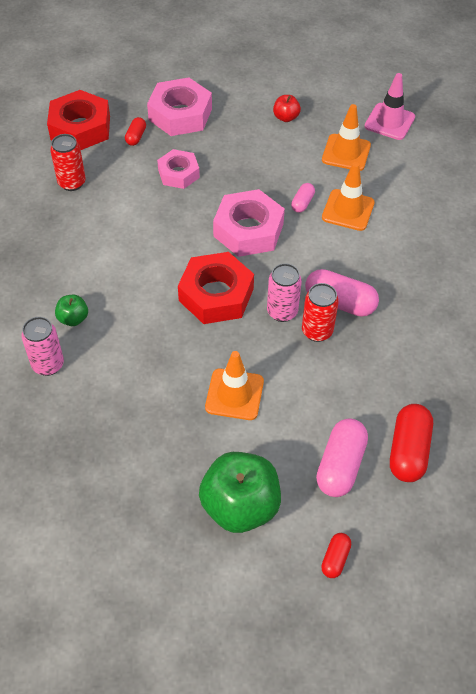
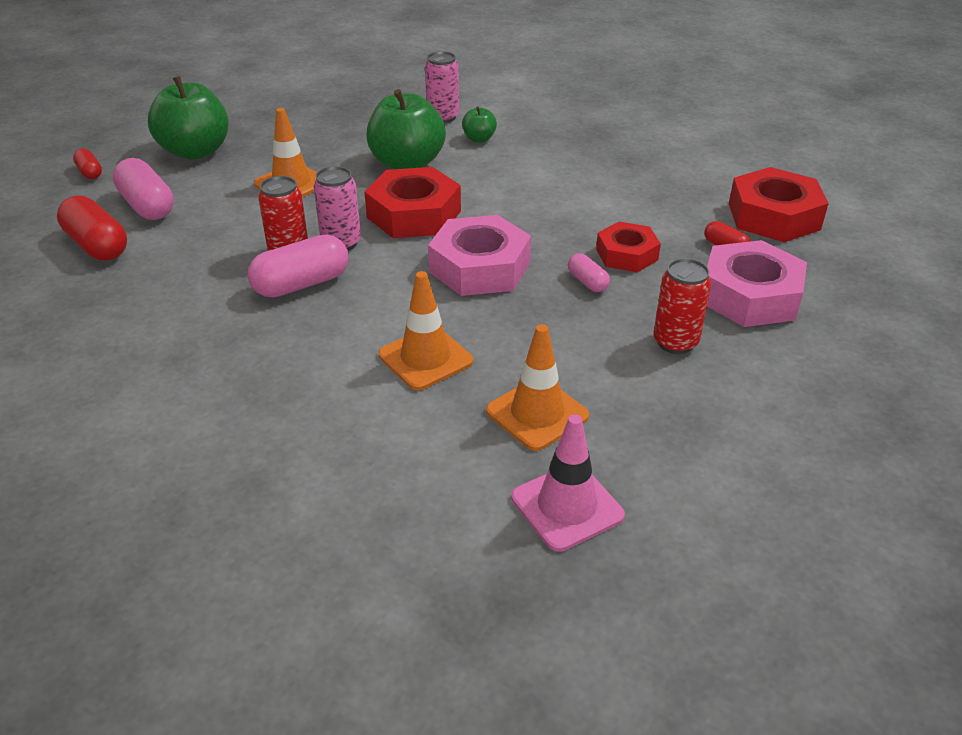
camera: 125 degrees right, 15 degrees down
red can [50,134,86,191] -> red can moved to [653,258,711,354]
pink nut [157,149,200,189] -> red nut [596,222,661,272]
red apple [273,95,301,122] -> none
pink capsule [291,183,315,213] -> pink capsule moved to [568,253,610,292]
none -> green apple [366,89,446,169]

